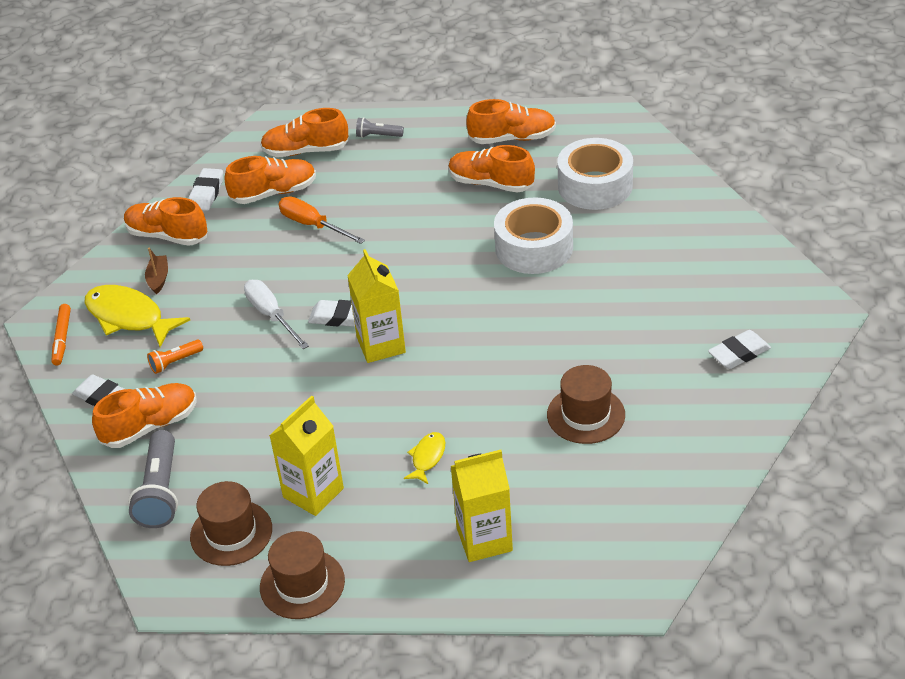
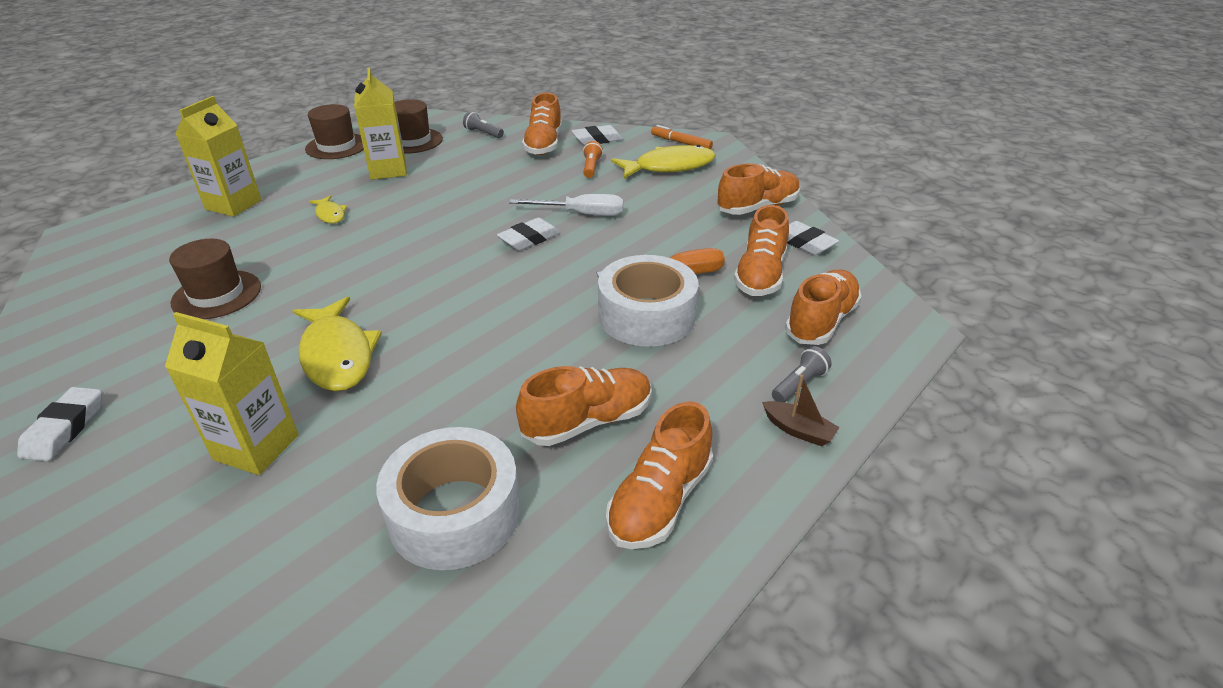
camera: 125 degrees right, 5 degrees down
grey flashlight [128,430,178,528] -> grey flashlight [463,111,504,138], size x0.54
brown boat [145,248,168,295] -> brown boat moved to [762,375,840,446]
yellow carton [347,249,406,363] -> yellow carton moved to [165,312,298,475]
white tape [494,197,573,274] -> white tape moved to [598,255,698,347]
none -> yellow fish [293,297,382,391]

